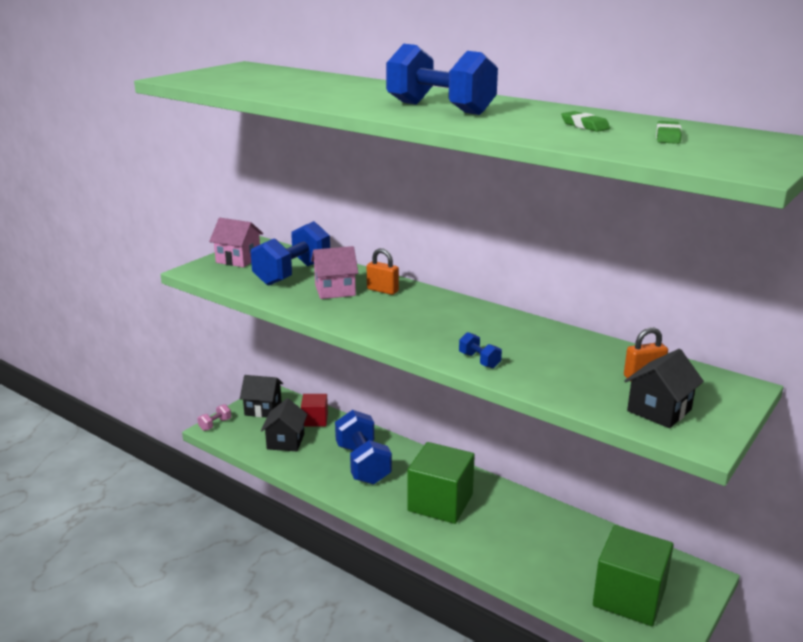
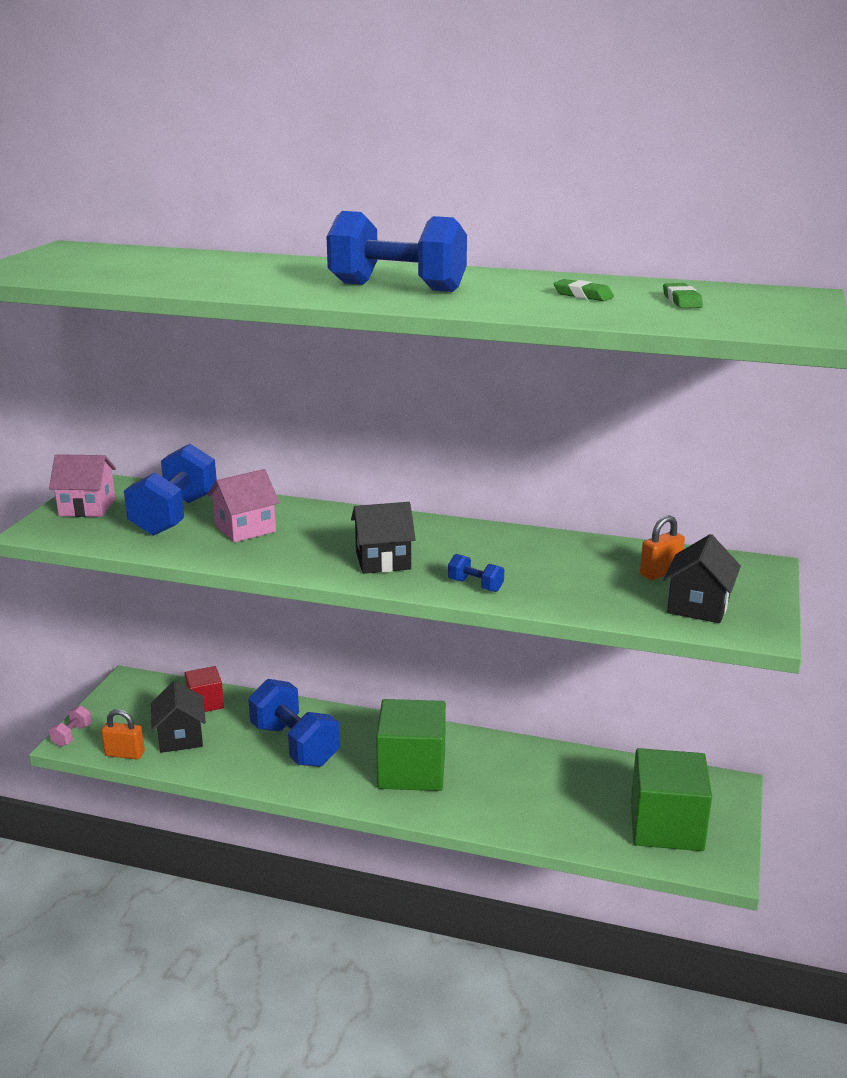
camera: 20 degrees left, 0 degrees up
black house [240,375,283,418] -> black house moved to [351,502,416,574]
orange padlock [367,248,399,295] -> orange padlock moved to [101,709,145,759]

